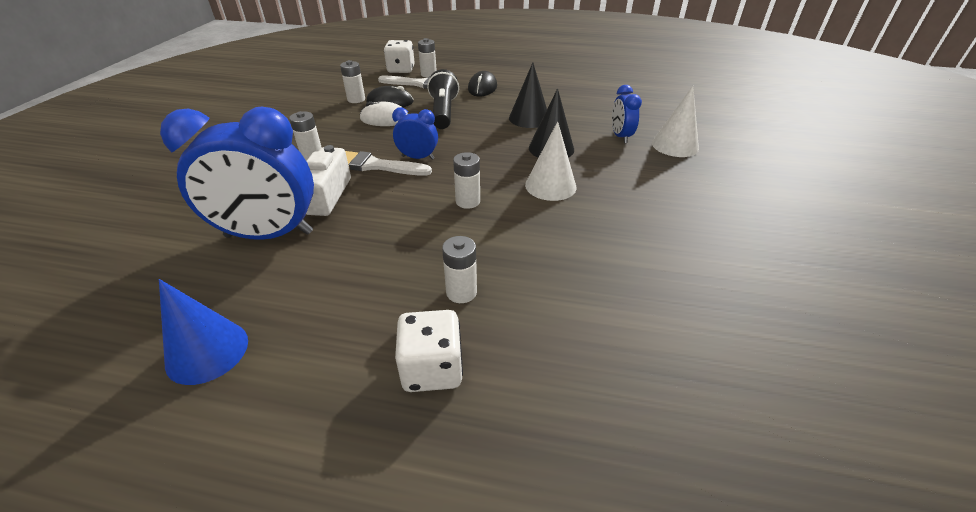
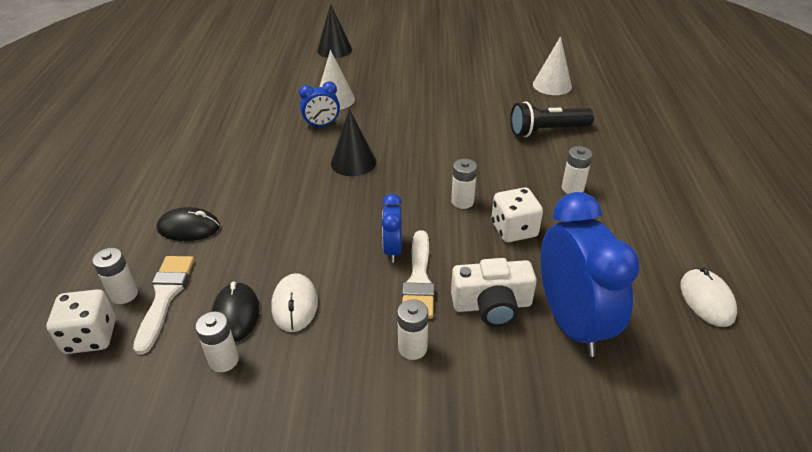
camera: 100 degrees left, 0 degrees up
blue cone [159,279,248,385] -> white mouse [681,267,737,327]
white dice [395,310,463,392] -> white dice moved to [491,187,543,242]
black flashlight [427,69,459,129] -> black flashlight moved to [510,101,594,137]
black cone [509,63,547,128] -> black cone moved to [317,4,352,58]
white cone [525,121,577,201] -> white cone moved to [533,36,572,95]

